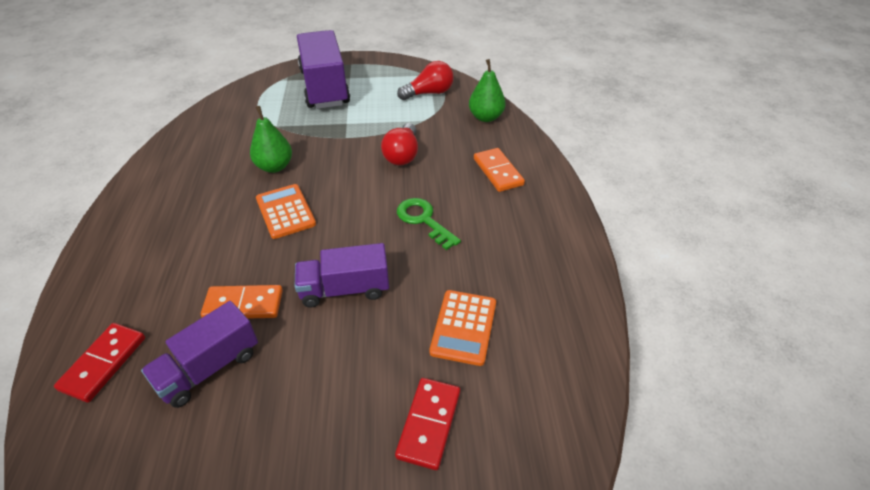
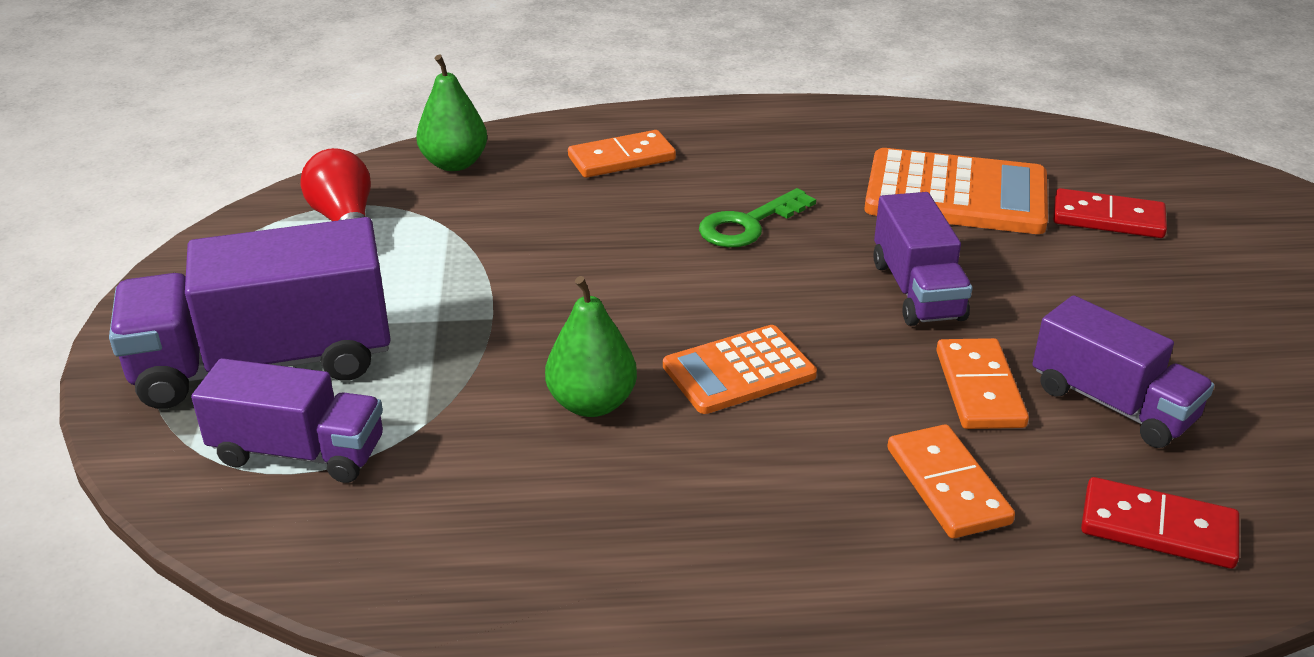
camera: 90 degrees left, 10 degrees down
red light bulb [381,123,418,165] -> none
orange calculator [429,290,496,366] -> orange calculator [864,148,1048,234], size x1.59
none -> purple truck [191,358,383,483]
none -> orange domino [887,424,1015,539]

